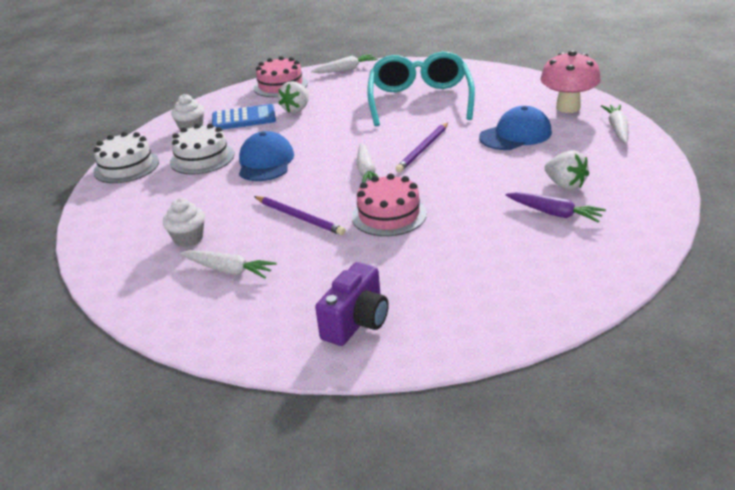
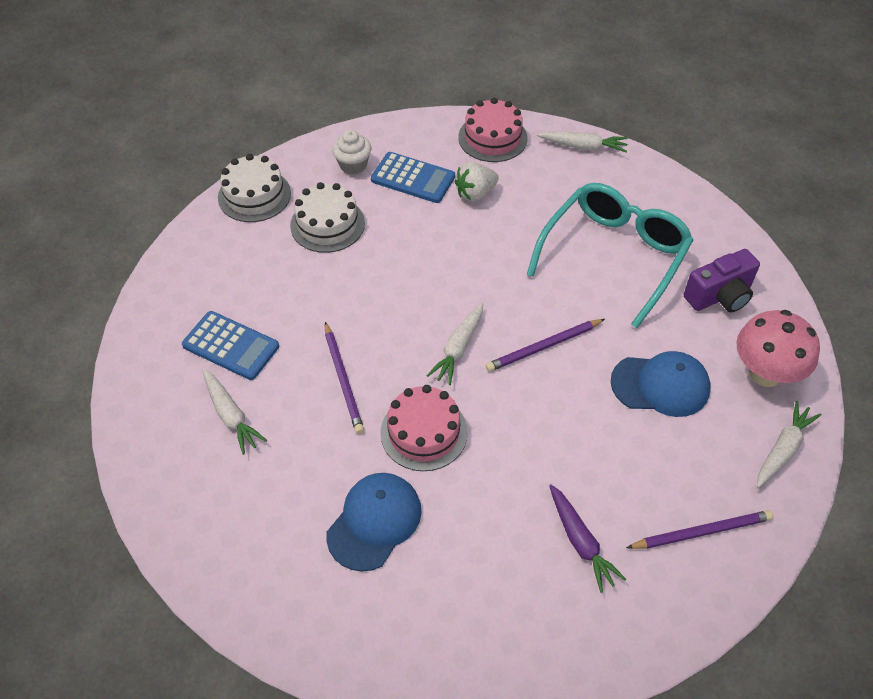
camera: 30 degrees right, 20 degrees up
white cupcake [163,198,205,247] -> blue calculator [182,311,279,380]
blue cap [239,131,294,181] -> blue cap moved to [326,473,422,572]
purple camera [315,262,389,346] -> purple camera moved to [684,249,760,312]
white strawberry [545,150,589,190] -> none
none -> purple pencil [626,510,774,549]

